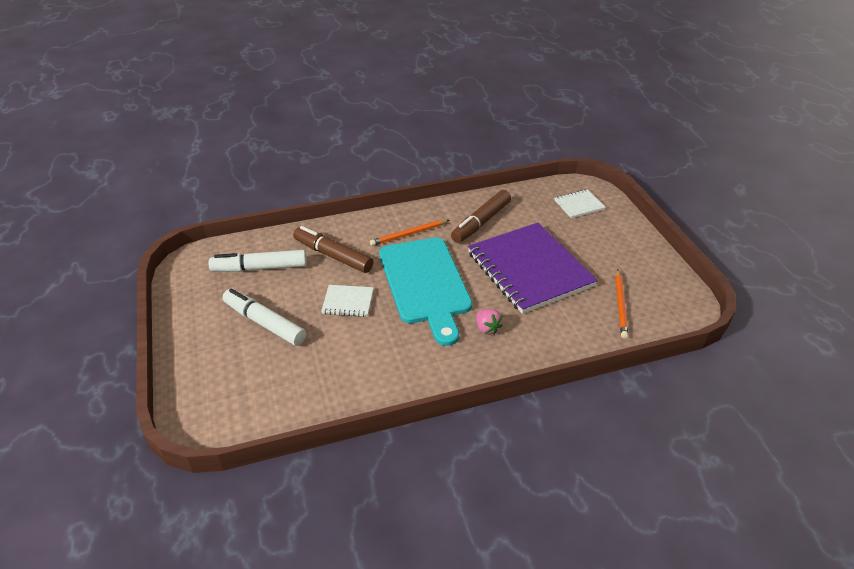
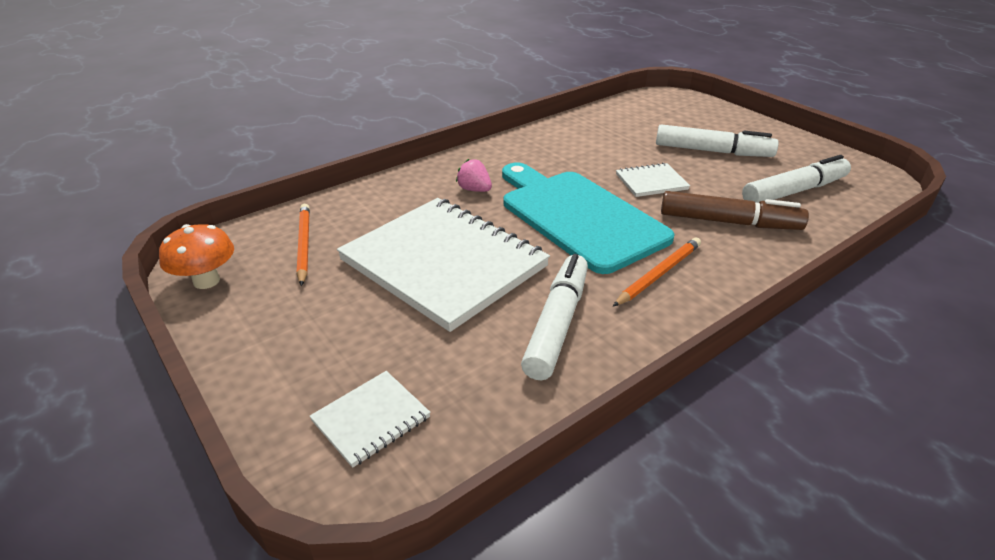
camera: 160 degrees right, 5 degrees down
brown marker [451,190,511,243] -> white marker [521,254,588,380]
purple notebook [468,223,598,314] -> white notebook [337,198,550,332]
none -> orange mushroom [159,224,234,289]

